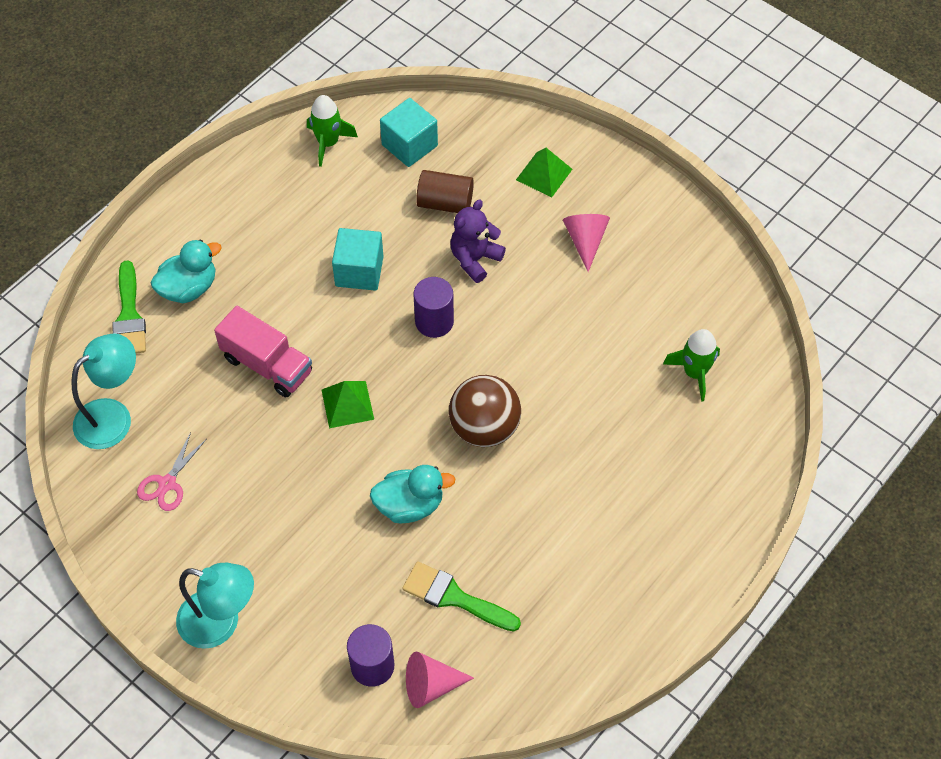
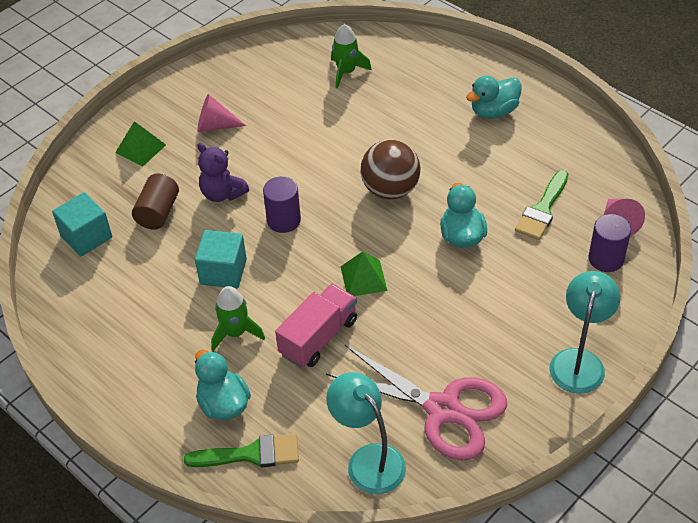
camera: 85 degrees left, 10 degrees down
pink scissors [137,432,207,511] -> pink scissors [326,345,507,461], size x2.17
green rocket [307,95,358,167] -> green rocket moved to [211,286,265,351]
none -> turquoise duck [466,76,522,119]

